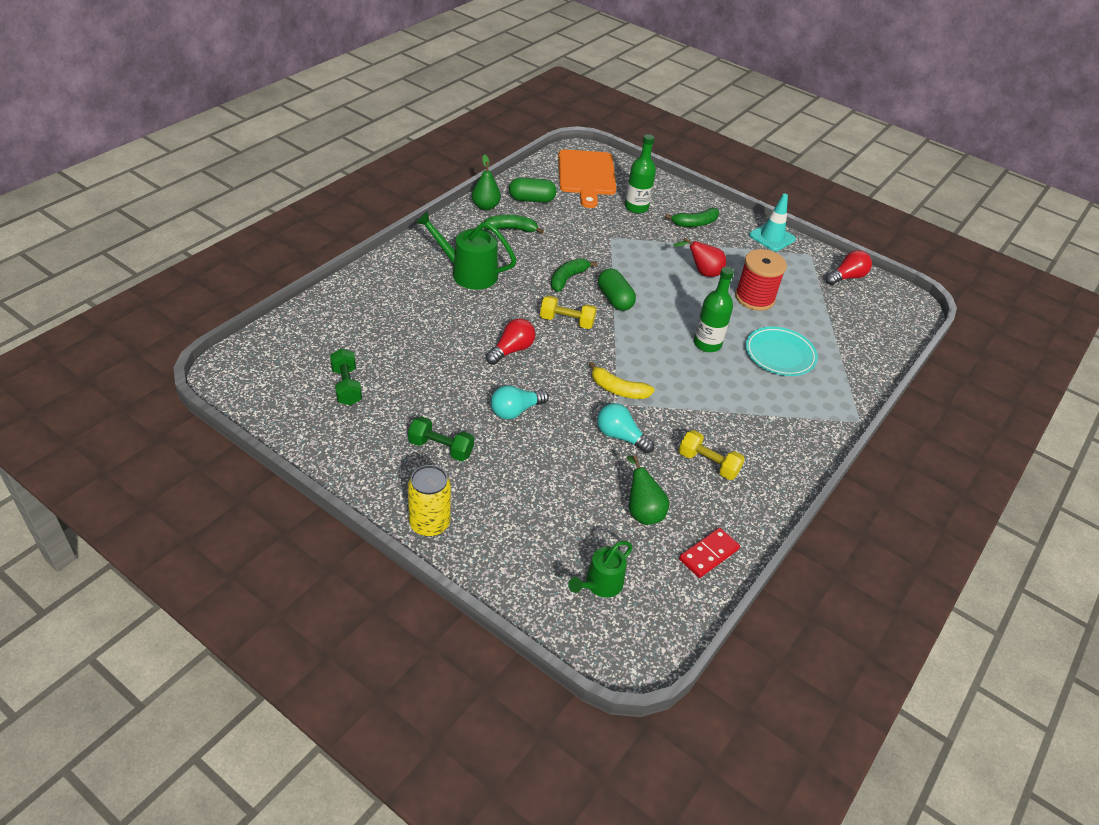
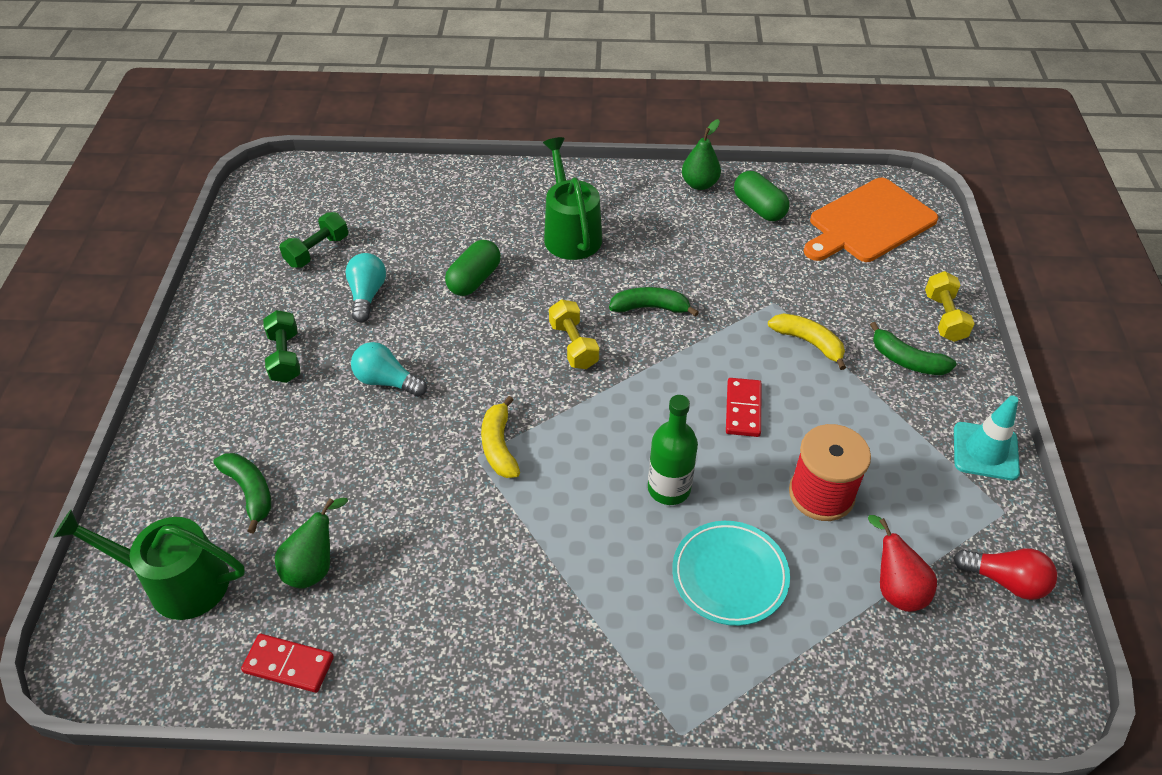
camera: 60 degrees right, 5 degrees up
yellow can [408,465,451,537] -> none
green banana [484,214,544,234] -> green banana moved to [213,453,271,533]
red light bulb [486,318,535,365] -> none
green watering can [568,541,633,598] -> green watering can [53,510,245,620], size x1.61
turquoise light bulb [597,403,654,453] -> turquoise light bulb moved to [345,253,386,323]
green capsule [598,268,636,311] -> green capsule moved to [445,240,501,296]
green bottle [625,134,656,213] -> none
red pear [673,238,726,277] -> red pear moved to [868,515,937,612]
yellow dumbbell [679,430,745,480] -> yellow dumbbell moved to [925,271,975,342]
none -> red domino [726,378,762,437]
none -> yellow banana [768,313,846,370]

